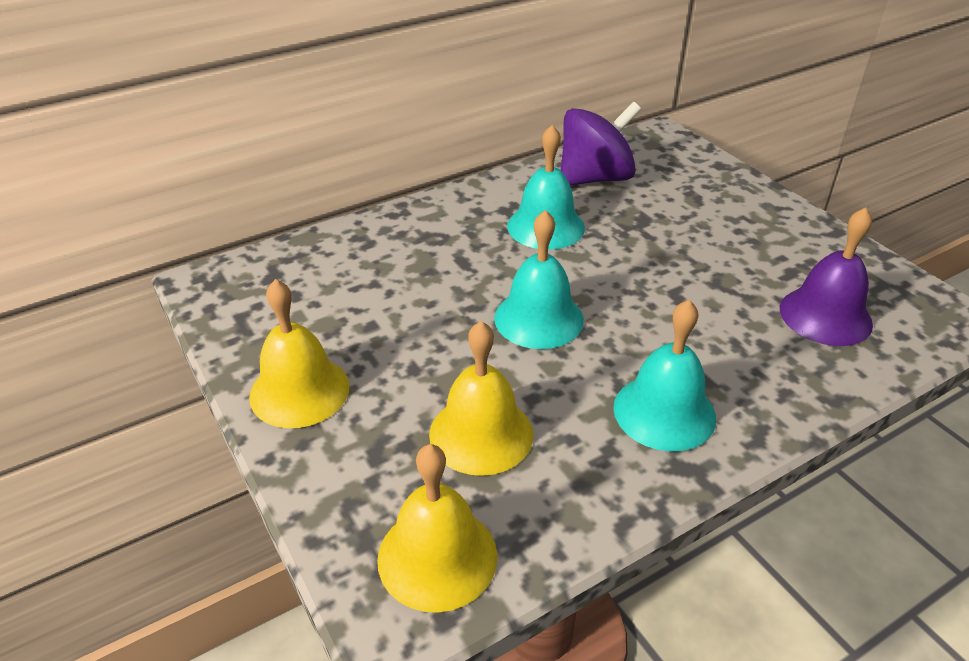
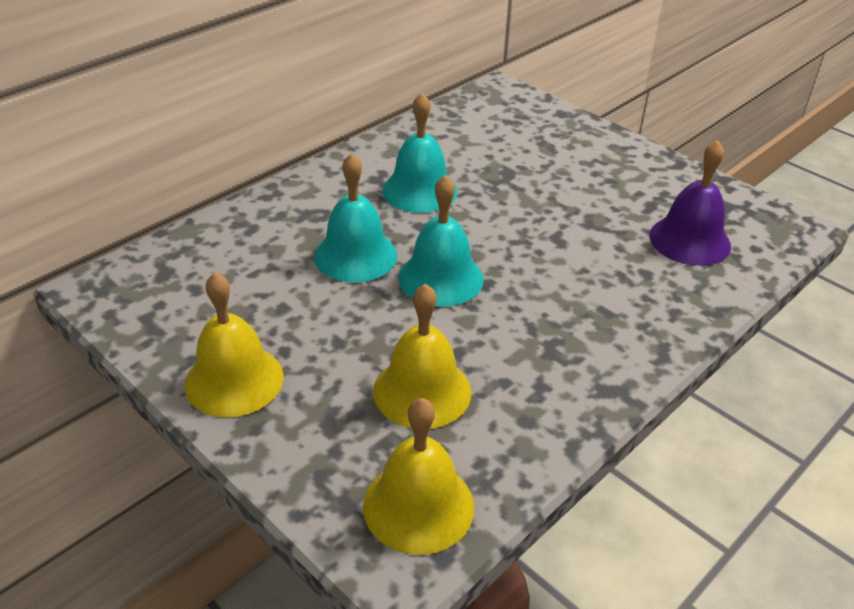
camera: 15 degrees left, 0 degrees up
purple spinning top [561,102,641,185] -> none
turquoise bell [613,300,716,451] -> turquoise bell moved to [314,153,397,282]

